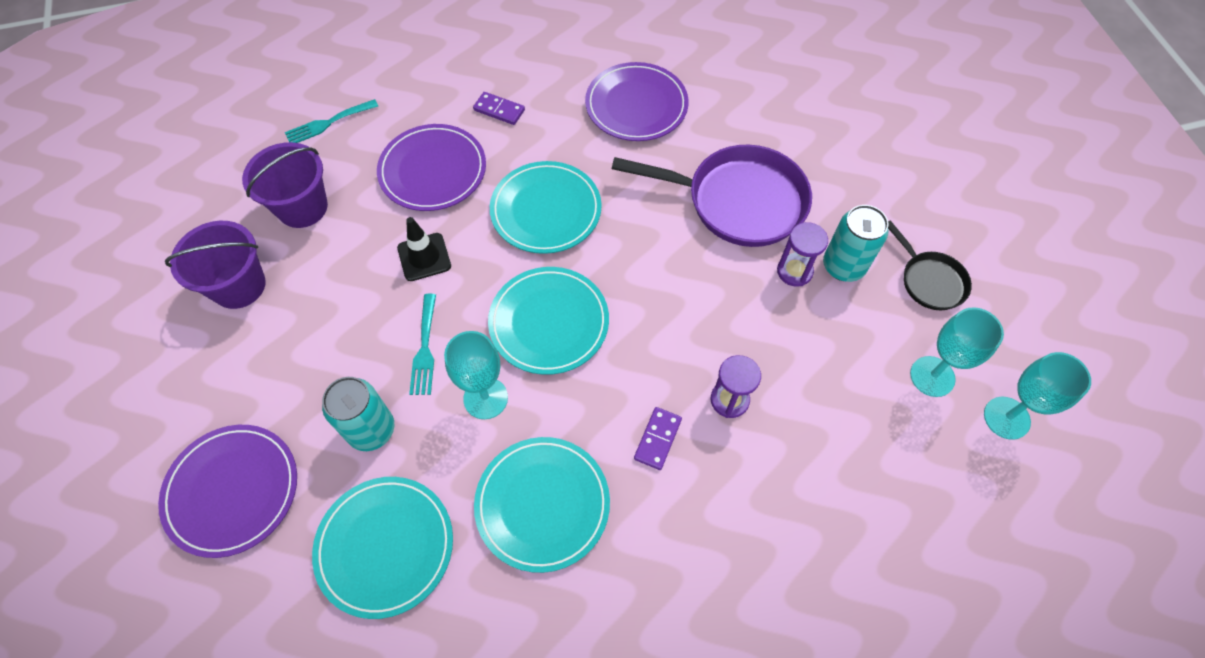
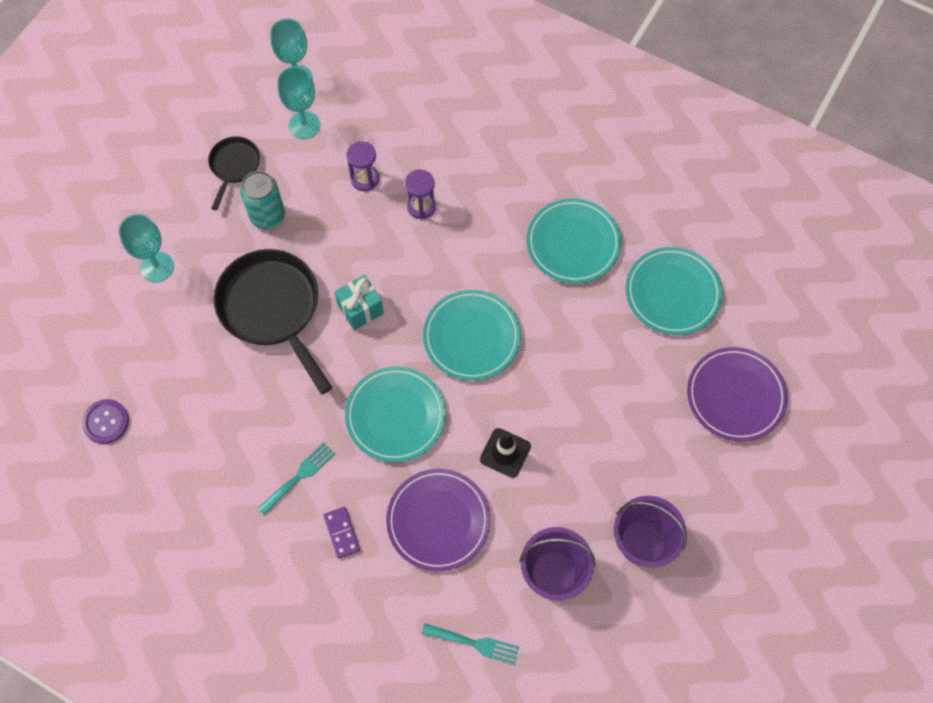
camera: 135 degrees left, 5 degrees up
turquoise can [322,377,394,451] -> none
turquoise fork [409,294,436,395] -> turquoise fork moved to [258,442,335,515]
turquoise goblet [444,331,508,419] -> turquoise goblet moved to [119,214,174,283]
purple plate [585,62,689,141] -> none
purple pan [612,145,812,247] -> black pan [214,249,332,394]
purple domino [634,407,682,470] -> none
purple hourglass [777,222,828,287] -> purple hourglass moved to [346,141,379,191]
none -> purple button [82,399,129,444]
none -> turquoise gift [334,275,384,330]

